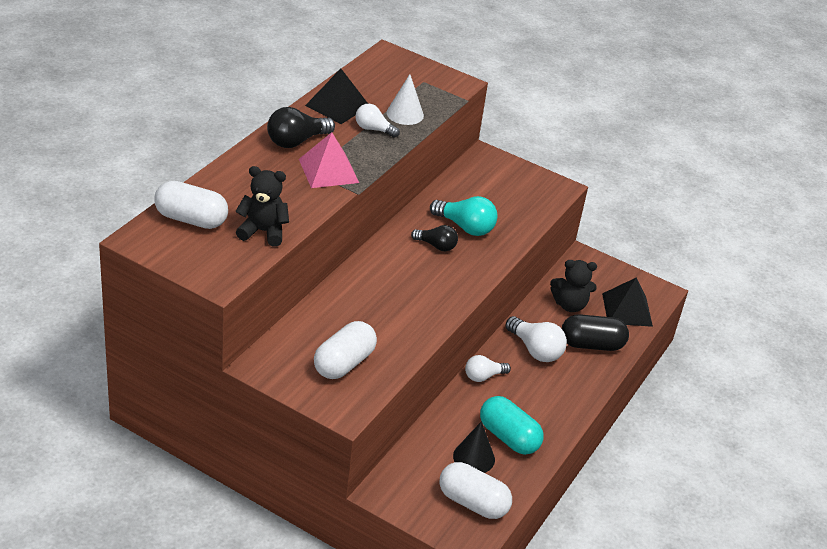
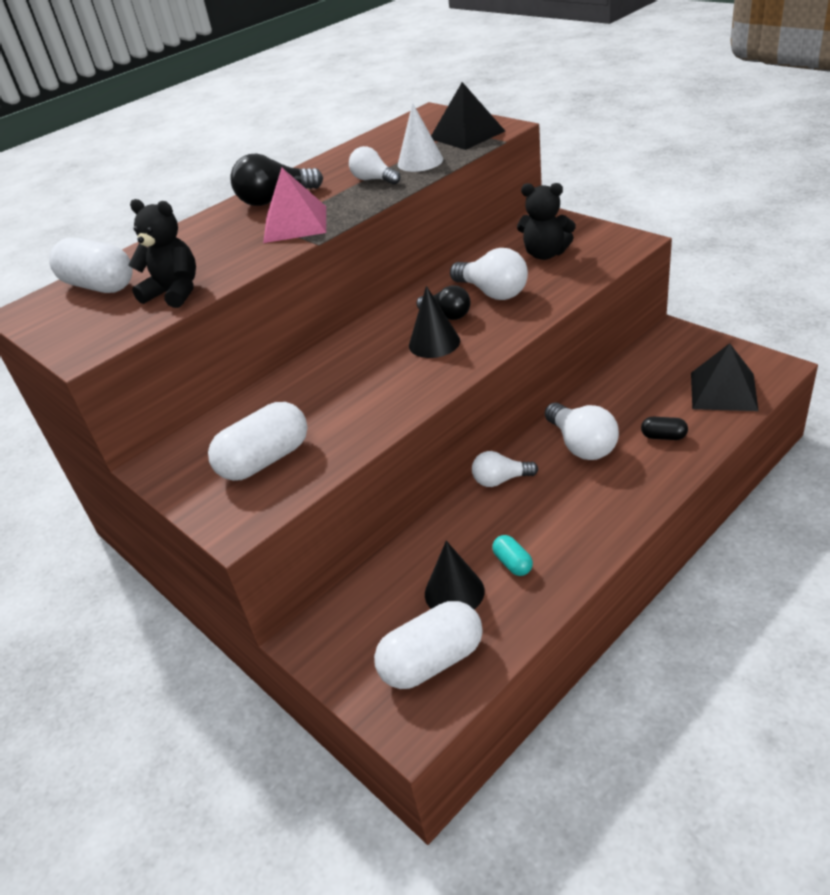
camera: 25 degrees right, 0 degrees up
black pyramid [305,68,368,124] -> black pyramid moved to [431,82,505,150]
turquoise light bulb [430,196,498,236] -> white light bulb [450,248,528,300]
white capsule [439,462,512,519] -> white capsule turned 75 degrees counterclockwise [374,601,483,689]
turquoise capsule [480,396,544,455] -> turquoise capsule [492,535,533,576], size x0.49
black teddy bear [550,260,597,312] -> black teddy bear moved to [517,183,576,260]
black capsule [562,314,629,351] -> black capsule [641,417,688,440], size x0.49
none -> black cone [409,286,460,358]

